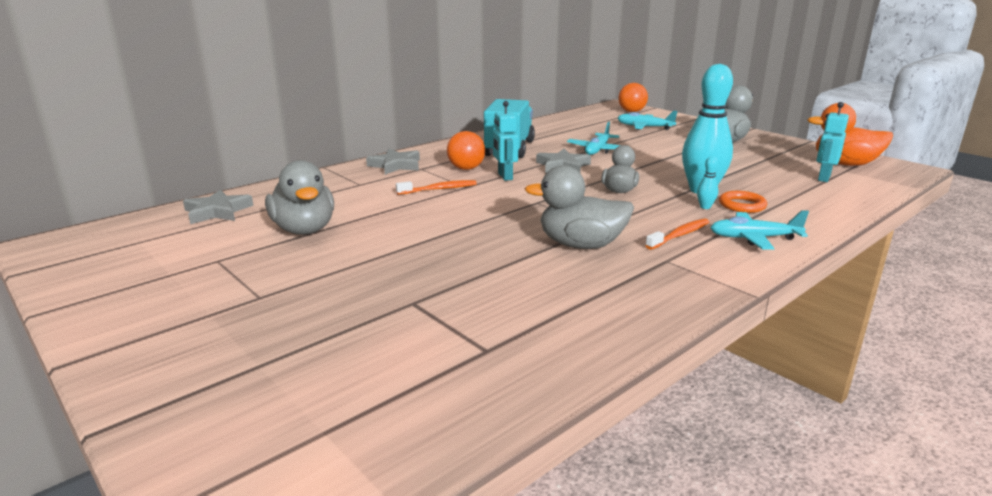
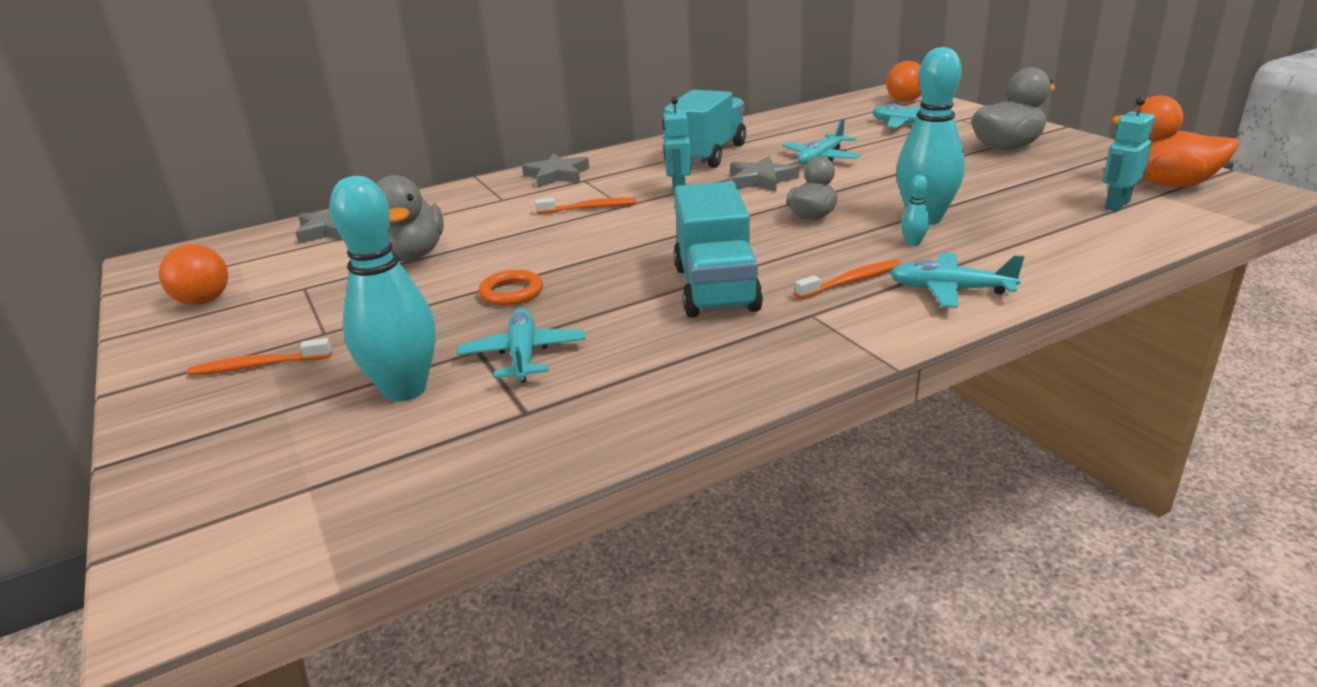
camera: 15 degrees right, 5 degrees up
orange ball [447,131,485,170] -> orange ball moved to [159,244,228,305]
grey duck [525,165,634,249] -> turquoise truck [674,181,763,318]
orange ring [719,191,767,213] -> orange ring moved to [478,270,543,306]
none -> orange toothbrush [187,338,332,376]
none -> turquoise bowling pin [329,176,436,402]
none -> turquoise plane [457,308,586,383]

